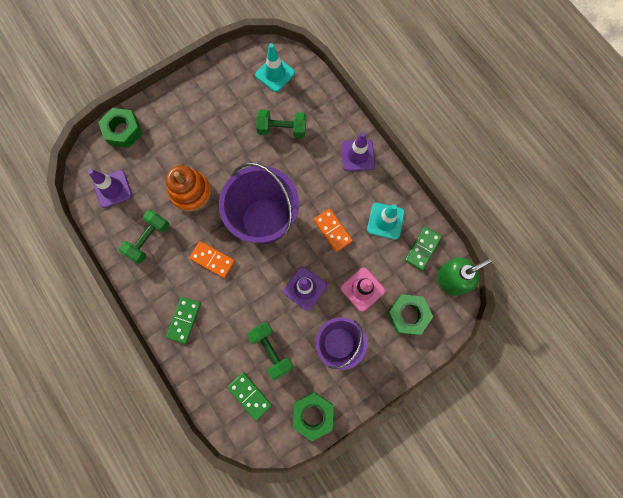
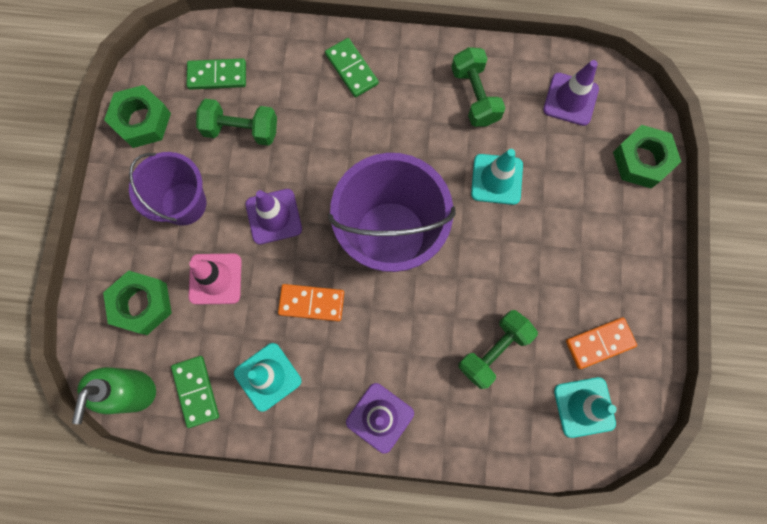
camera: 130 degrees right, 0 degrees up
orange stacking toy [166,165,211,212] -> turquoise traffic cone [471,149,523,205]
orange domino [189,241,235,278] -> orange domino moved to [566,317,637,369]

